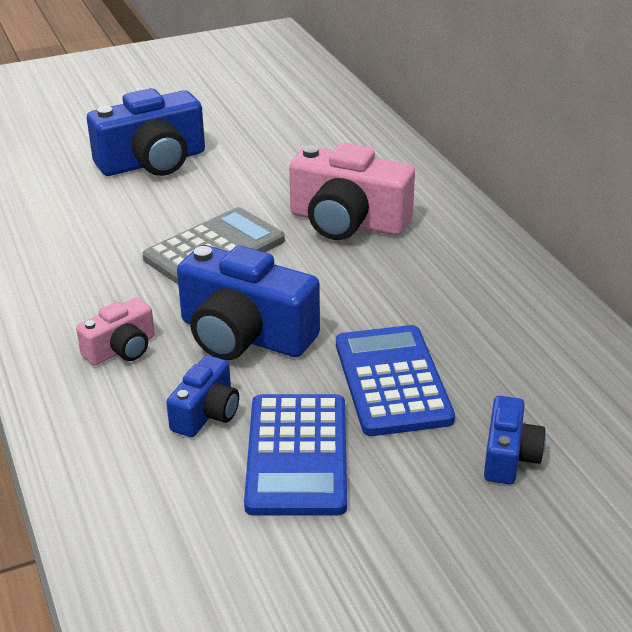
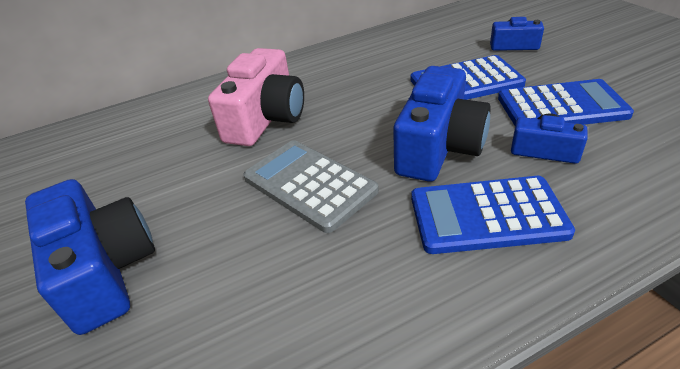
camera: 90 degrees left, 5 degrees up
pink camera [76,298,155,366] -> blue calculator [411,176,575,254]

